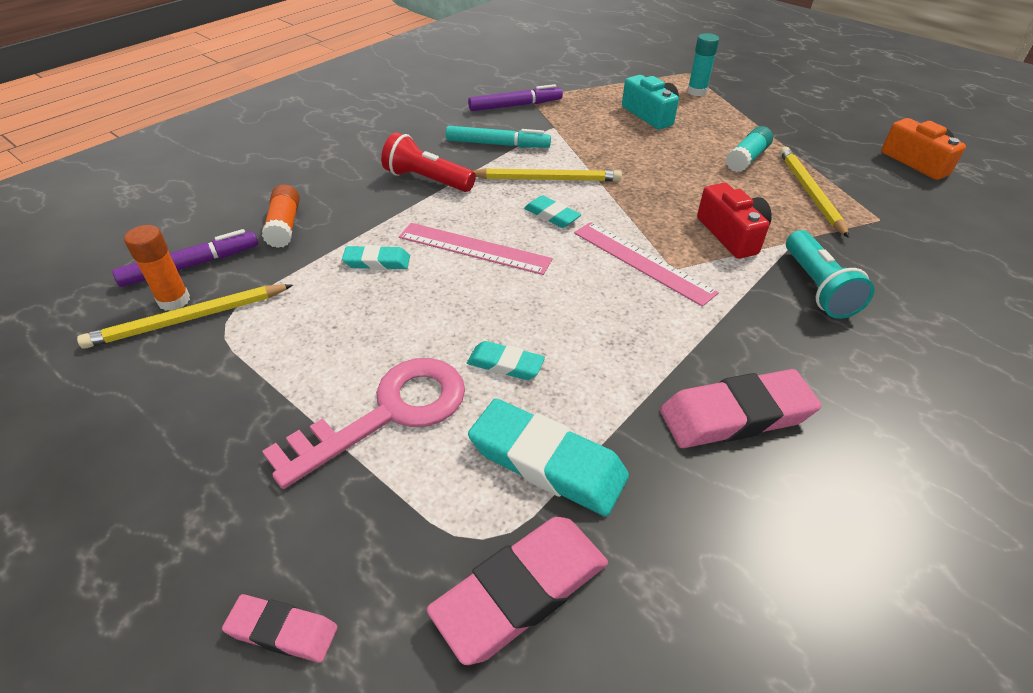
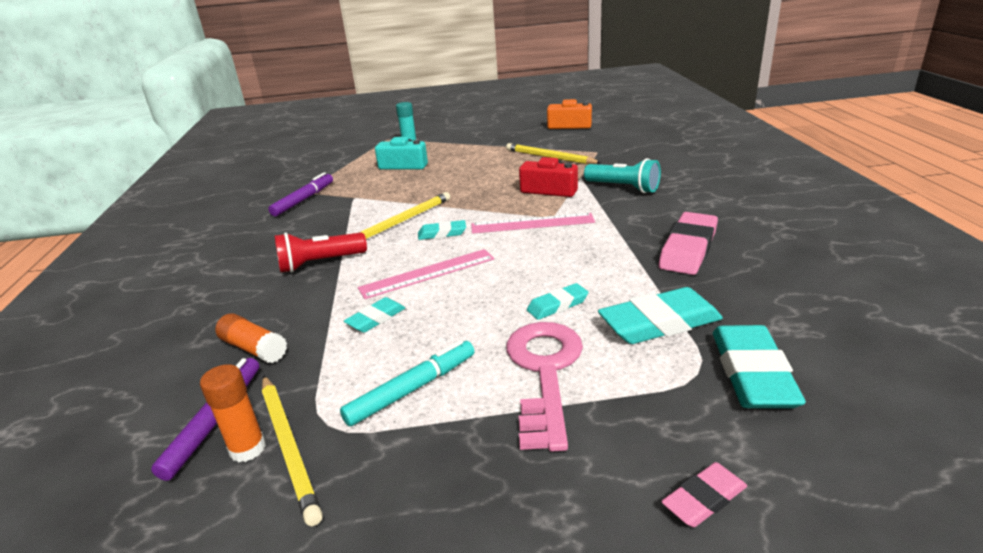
camera: 45 degrees left, 15 degrees down
yellow pencil [77,284,293,349] -> yellow pencil turned 45 degrees counterclockwise [262,376,323,526]
pink eraser [427,517,608,665] -> turquoise eraser [713,325,806,408]
turquoise marker [446,126,551,148] -> turquoise marker moved to [340,340,474,426]
turquoise glue stick [726,126,773,172] -> none

